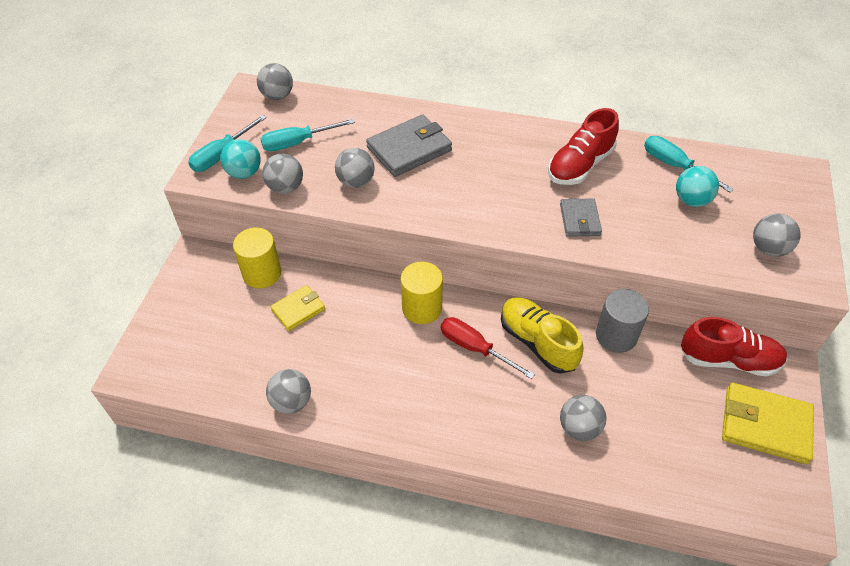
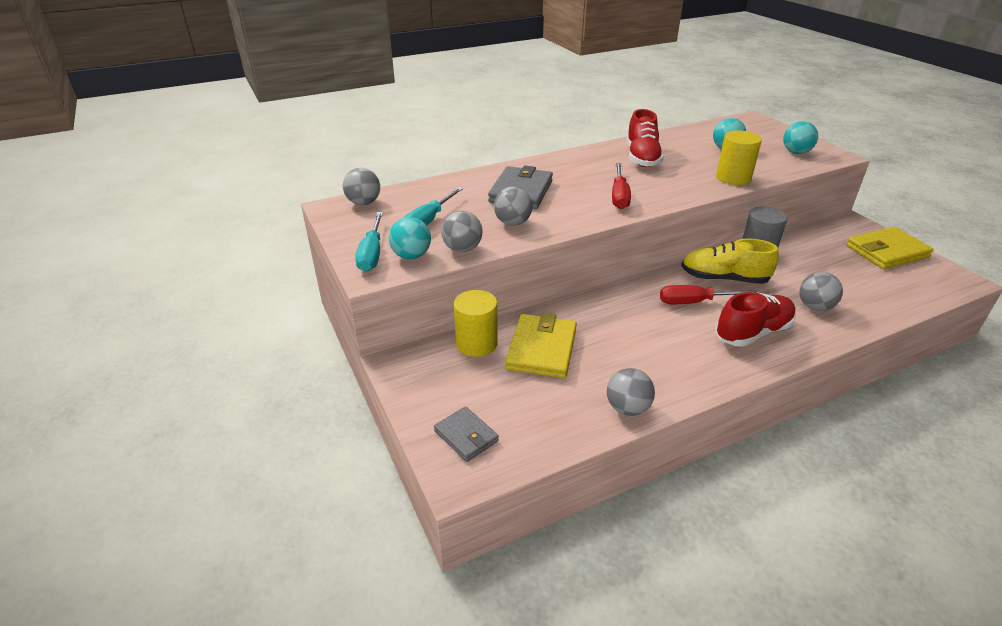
camera: 40 degrees left, 15 degrees down
yellow wallet [270,285,325,331] -> yellow wallet [506,313,577,378], size x1.66
yellow cylinder [401,262,443,324] -> yellow cylinder moved to [716,130,762,185]
grey wallet [560,198,602,237] -> grey wallet moved to [434,406,499,462]
turquoise screwdriver [644,136,734,193] -> none
red shoe [680,317,787,377] -> red shoe moved to [715,292,796,347]
grey ball [753,214,801,257] -> turquoise ball [783,121,818,154]
none -> red screwdriver [612,163,631,209]

